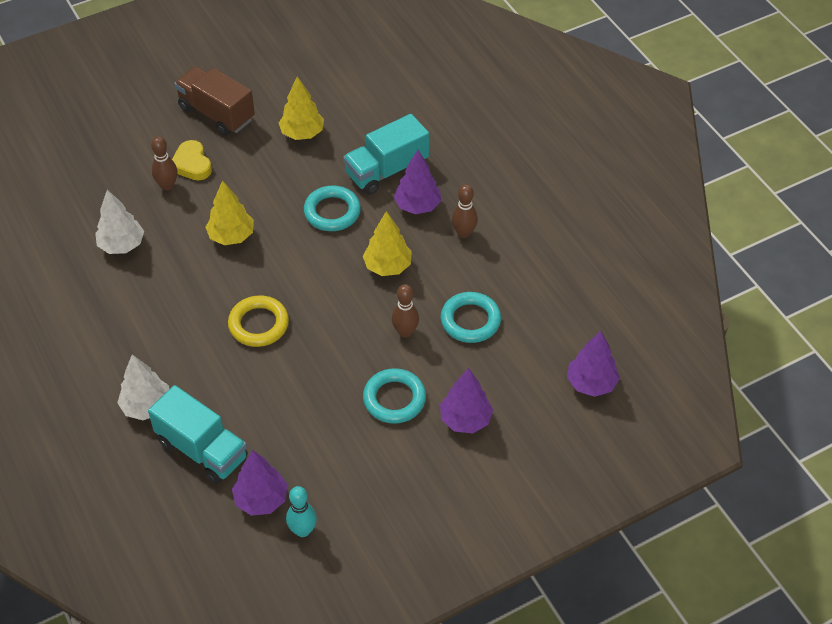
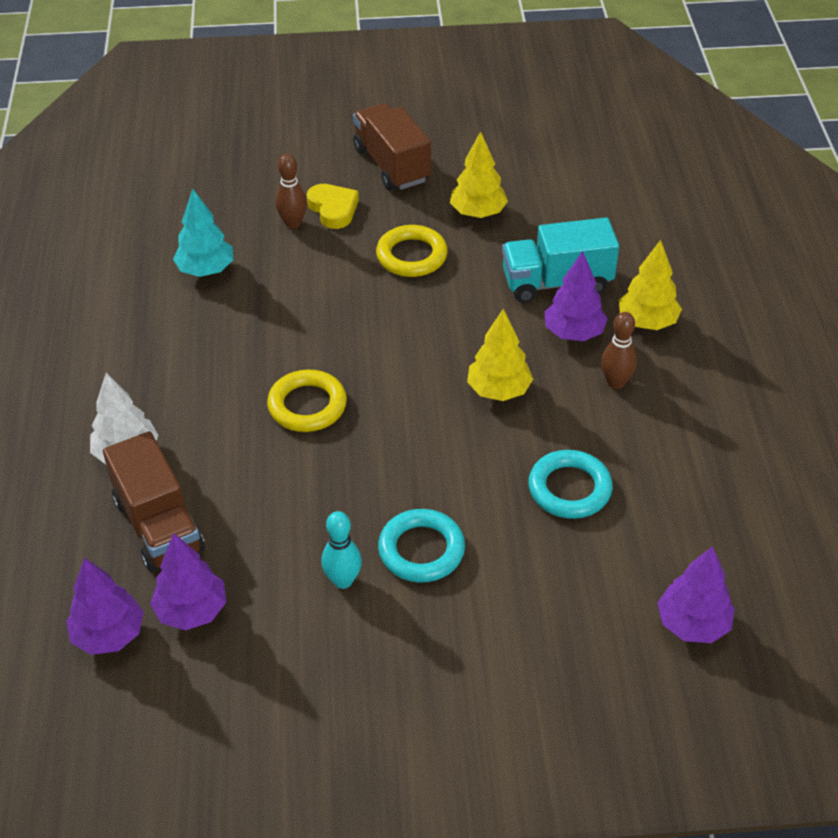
camera: 25 degrees right, 5 degrees down
white tree [95,190,144,254] -> turquoise tree [173,189,233,277]
turquoise truck [148,385,248,484] -> brown truck [103,431,205,572]
yellow heart [172,140,212,180] -> yellow heart turned 150 degrees clockwise [307,184,359,229]
yellow tree [205,180,254,245] -> yellow tree moved to [619,240,682,330]
turquoise bowling pin [286,486,317,537] -> turquoise bowling pin moved to [321,511,362,589]
turquoise ring [304,185,361,231] -> none
brown bowling pin [392,284,419,338] -> none
purple tree [440,368,493,433] -> purple tree moved to [66,558,144,655]
none -> yellow ring [376,225,448,277]

